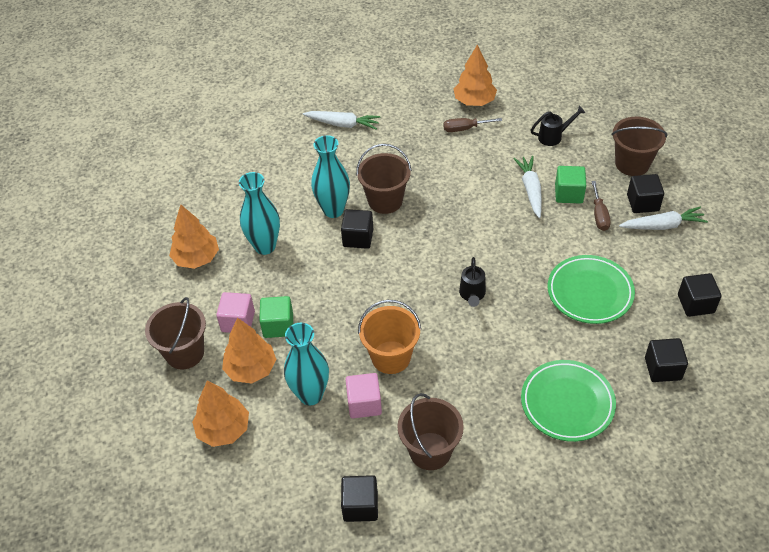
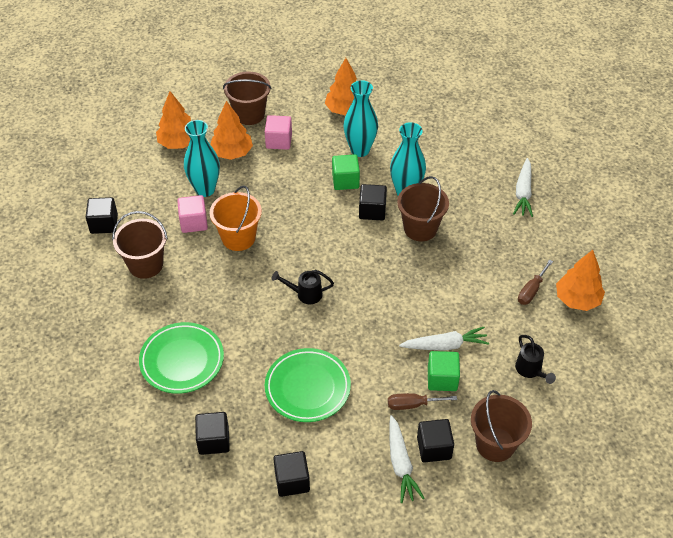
camera: 85 degrees right, 0 degrees up
green cube [259,296,293,338] -> green cube moved to [332,154,360,190]
brown screwdriver [443,118,502,132] -> brown screwdriver turned 135 degrees counterclockwise [518,260,553,305]

